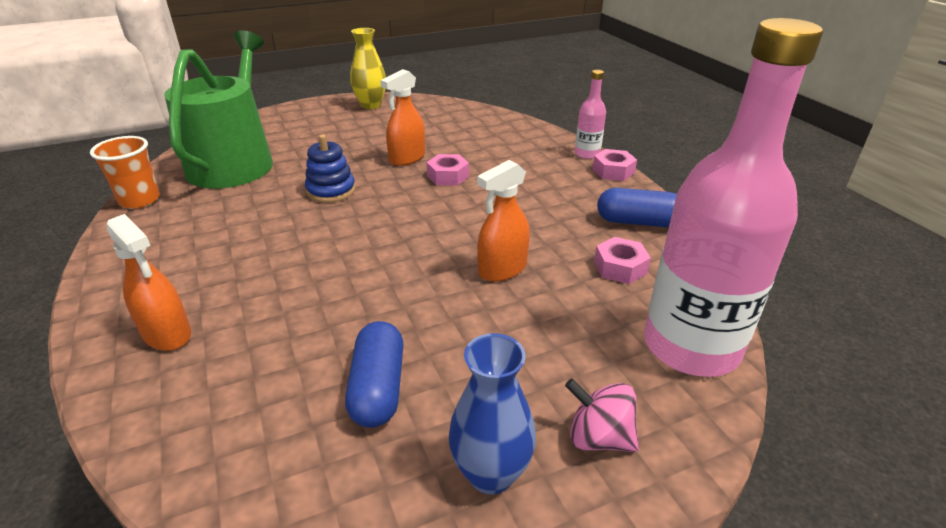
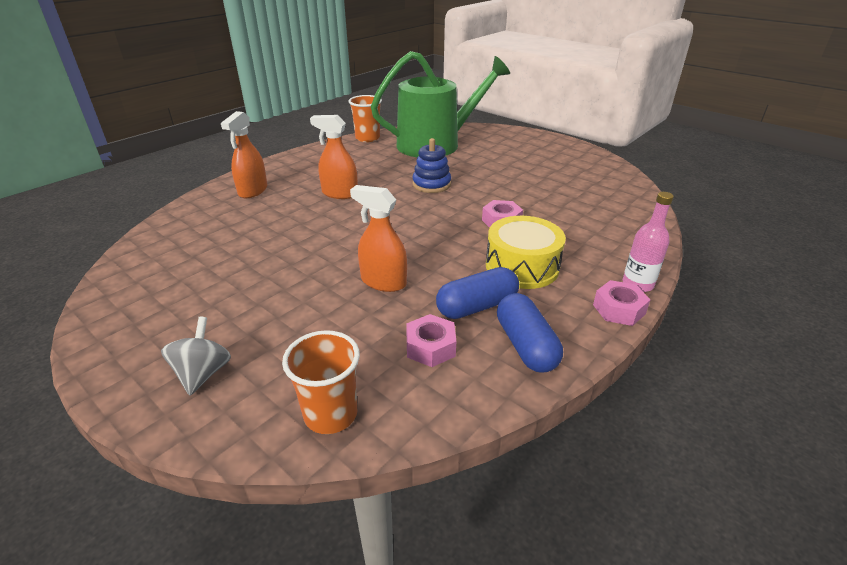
camera: 65 degrees right, 0 degrees up
blue capsule [345,321,404,428] -> blue capsule moved to [436,267,519,319]
yellow vase [350,28,386,109] -> none
orange spray bottle [380,69,425,166] -> orange spray bottle moved to [310,115,358,199]
blue vase [448,333,536,494] -> none
pink spinning top [565,379,639,452] -> grey spinning top [161,317,231,396]
pink bottle [644,18,823,377] -> orange cup [282,330,360,434]
none -> yellow drum [486,216,566,289]

